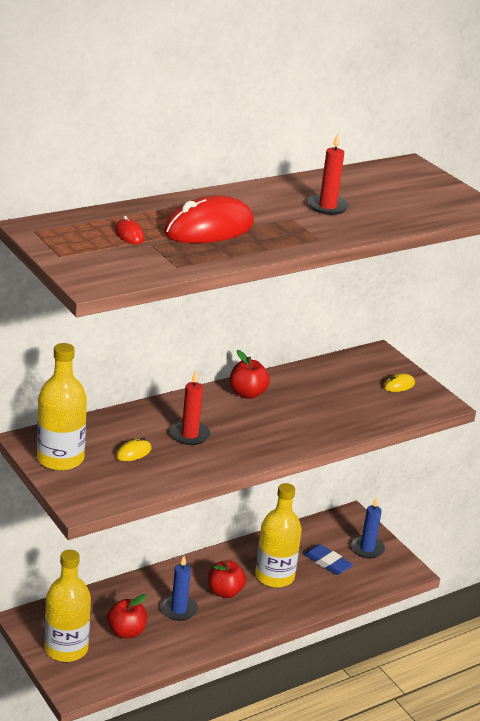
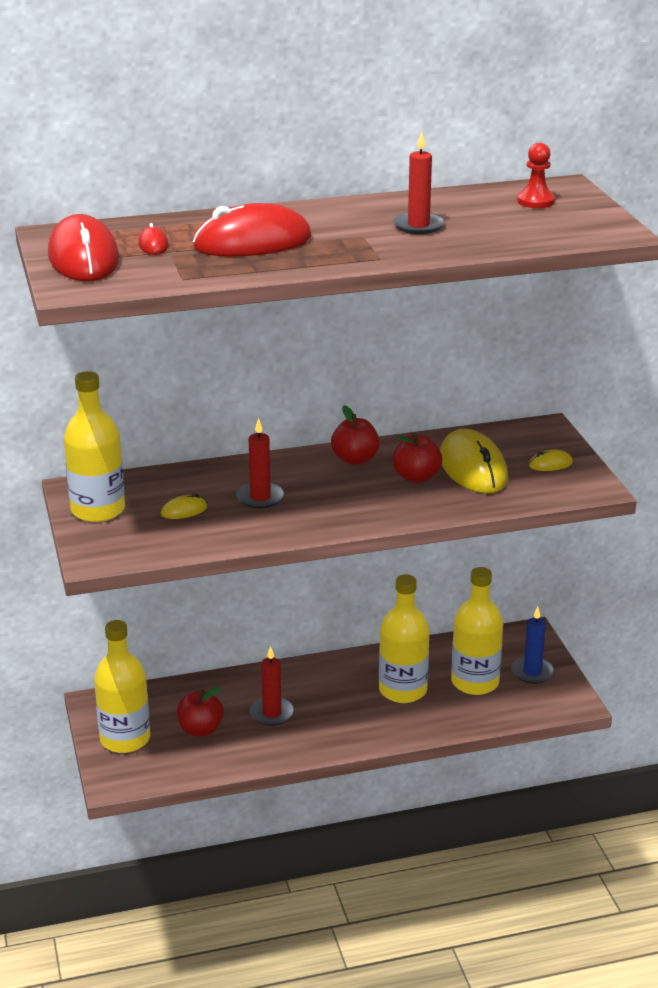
camera: 20 degrees right, 0 degrees up
blue candle [161,556,198,621] -> red candle [250,646,294,726]
red apple [208,560,246,598] -> red apple moved to [393,432,442,483]
blue eraser [304,544,353,575] -> yellow bottle [451,567,503,695]
none -> red mouse [48,214,120,281]
none -> yellow mouse [440,429,508,494]
none -> red pawn [517,143,555,208]

